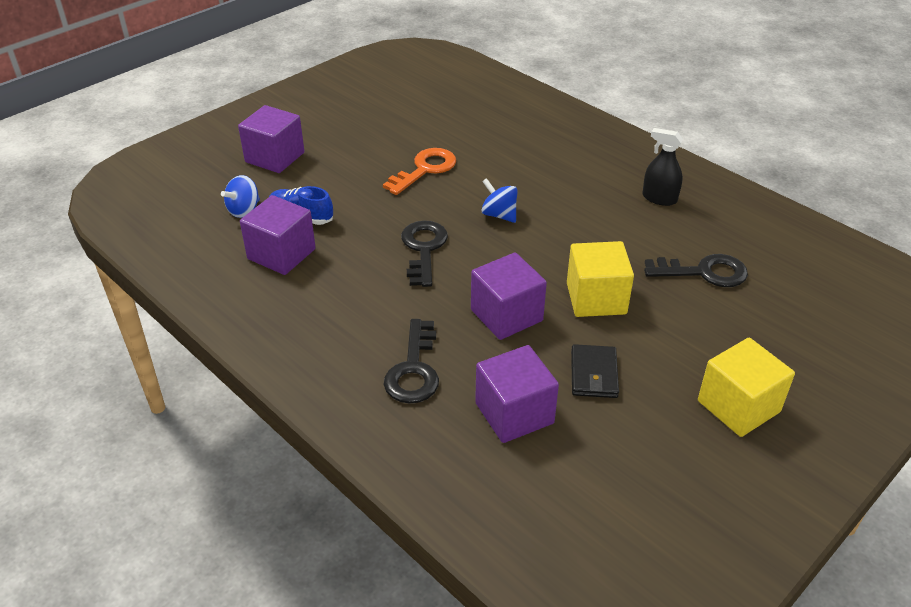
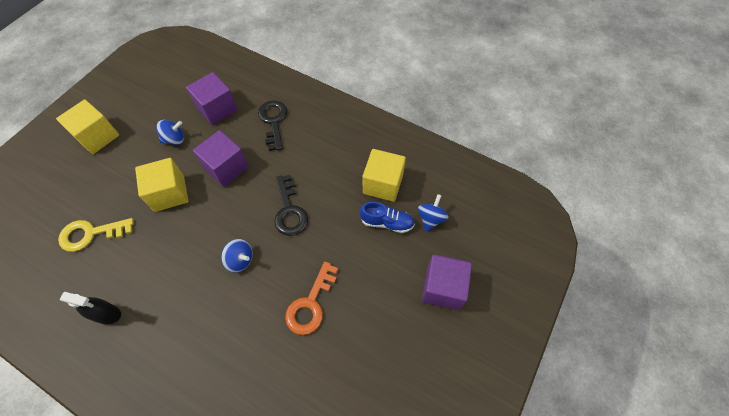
camera: 165 degrees right, 20 degrees up
purple cube [240,195,316,275] -> yellow cube [363,149,406,202]
black wallet [571,344,619,398] -> blue spinning top [156,120,184,145]
black key [644,254,748,287] -> yellow key [58,218,134,252]

